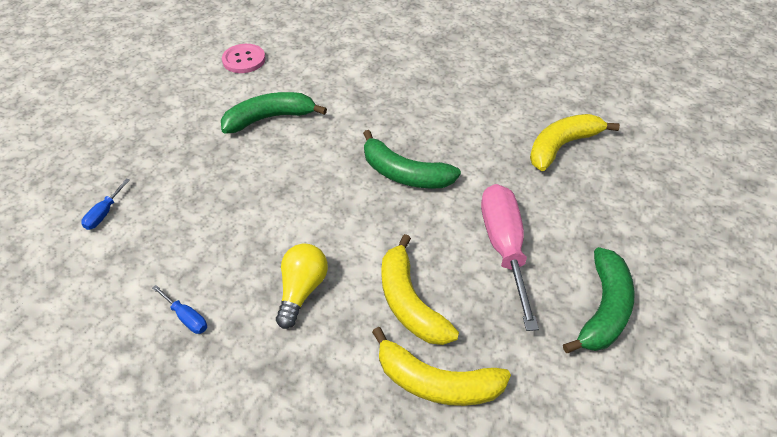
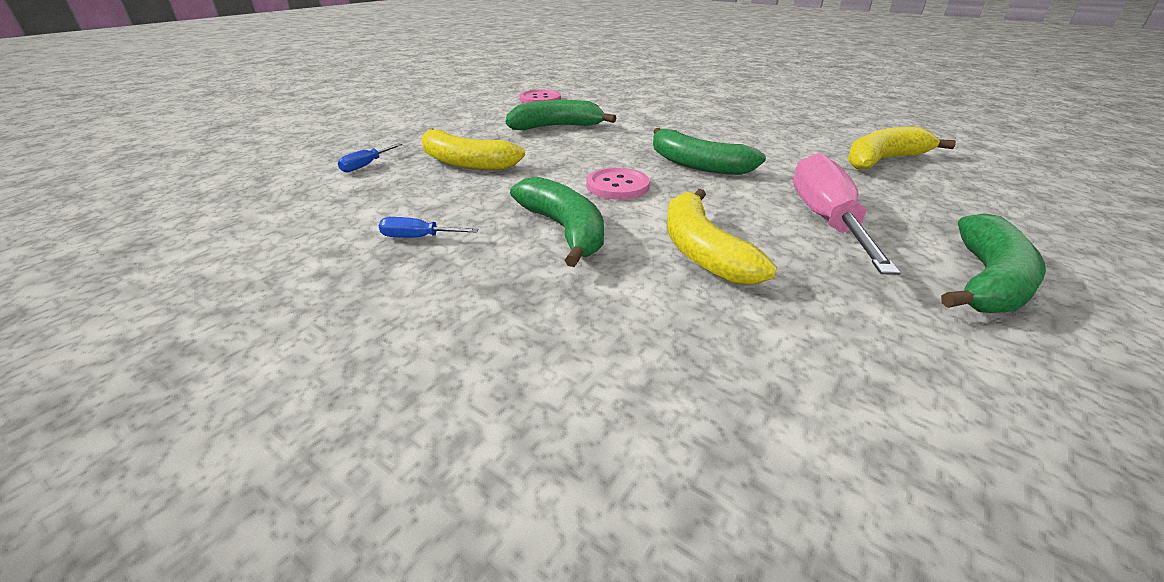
camera: 10 degrees right, 15 degrees down
blue screwdriver [152,285,207,334] -> blue screwdriver turned 135 degrees clockwise [379,217,479,238]
yellow light bulb [276,243,328,329] -> green banana [510,177,604,267]
yellow banana [372,327,511,406] -> yellow banana moved to [421,129,525,170]
none -> pink button [586,168,650,200]

